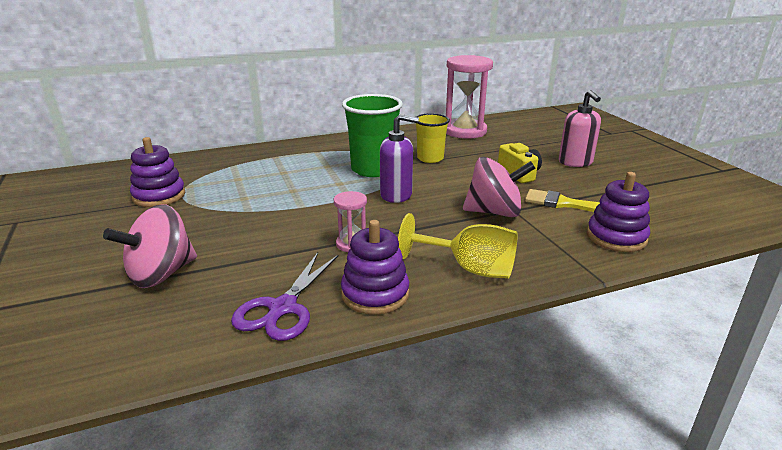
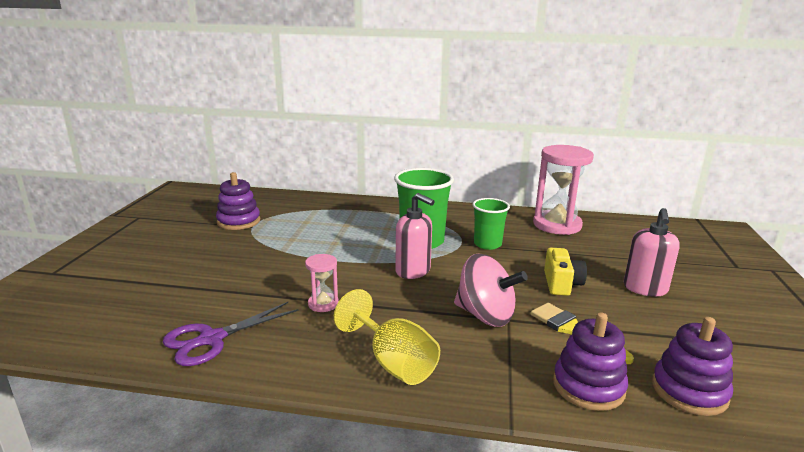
camera: 30 degrees right, 5 degrees down
pink spinning top [103,205,197,288] -> none
purple stacking toy [341,220,409,315] -> purple stacking toy moved to [652,317,733,416]
purple soap dispenser [380,114,419,203] -> pink soap dispenser [395,193,435,279]
yellow cup [416,113,450,163] -> green cup [473,198,510,250]

